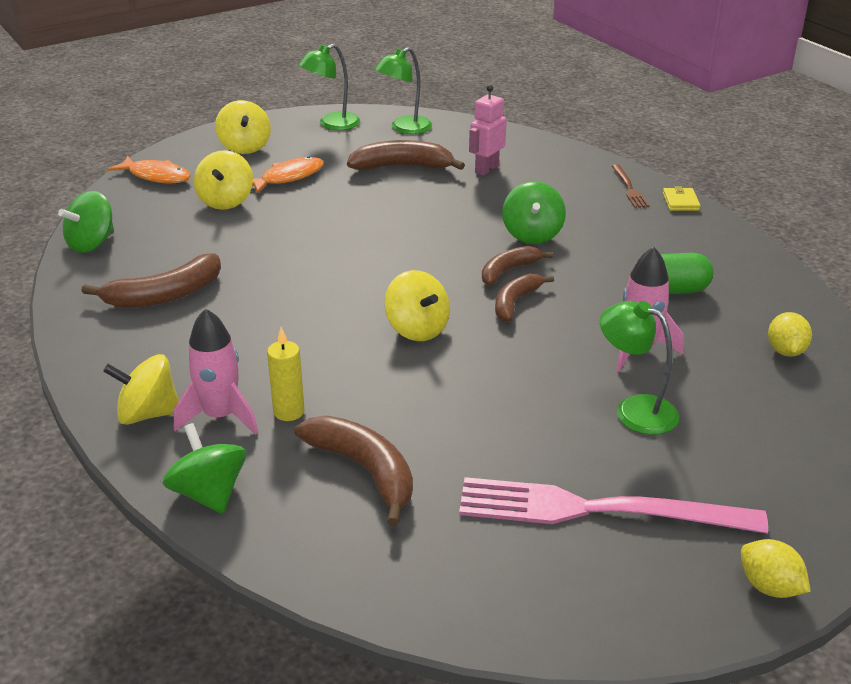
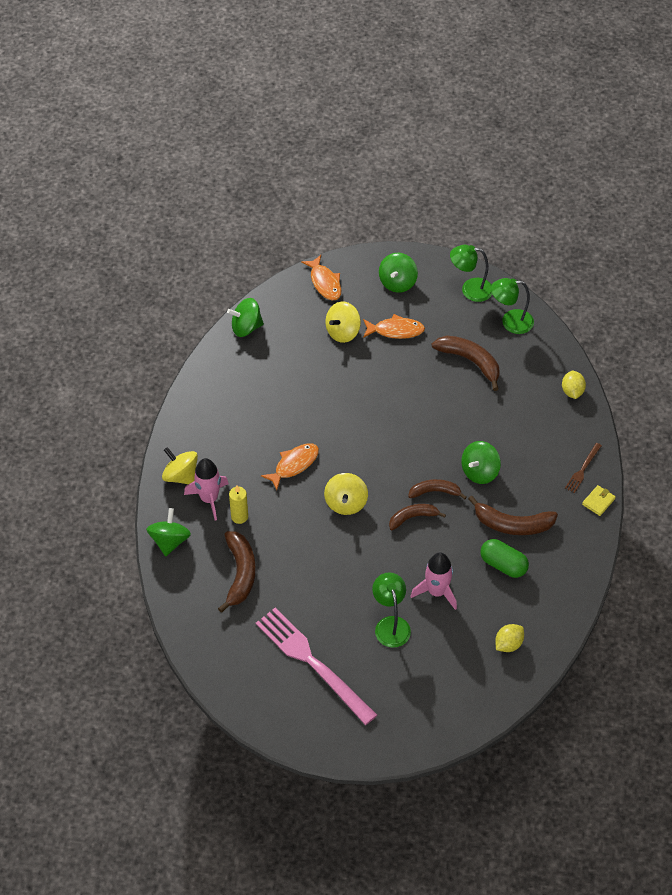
camera: 40 degrees right, 20 degrees up
brown banana [81,253,221,308] -> brown banana moved to [468,495,558,535]
yellow spinning top [215,100,271,154] -> green spinning top [379,253,418,293]
pink robot [469,85,507,176] -> none
yellow lemon [741,539,811,598] -> yellow lemon moved to [562,371,586,399]
none -> orange fish [261,443,319,490]

